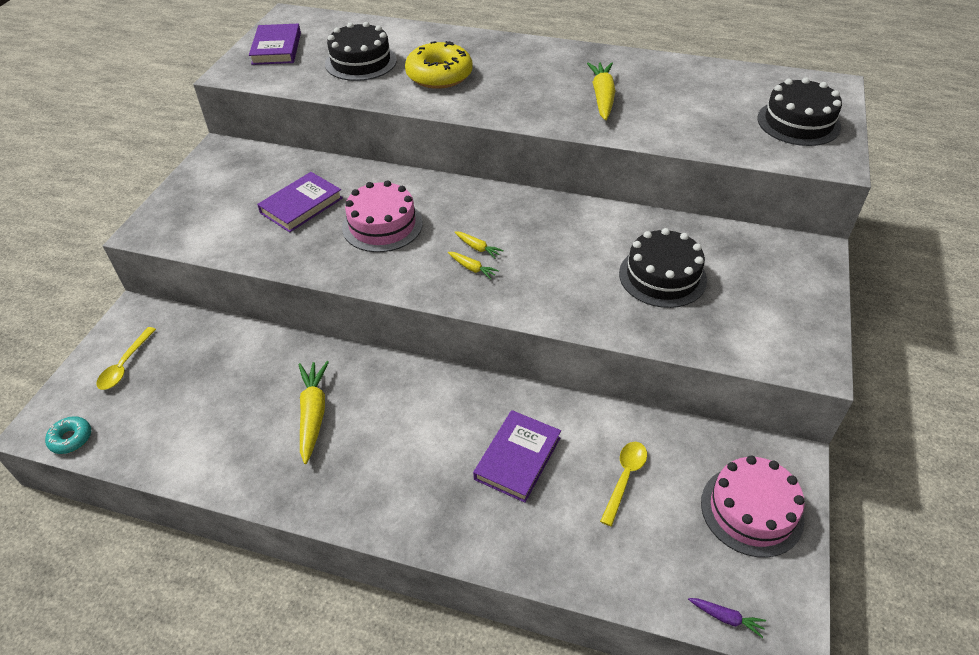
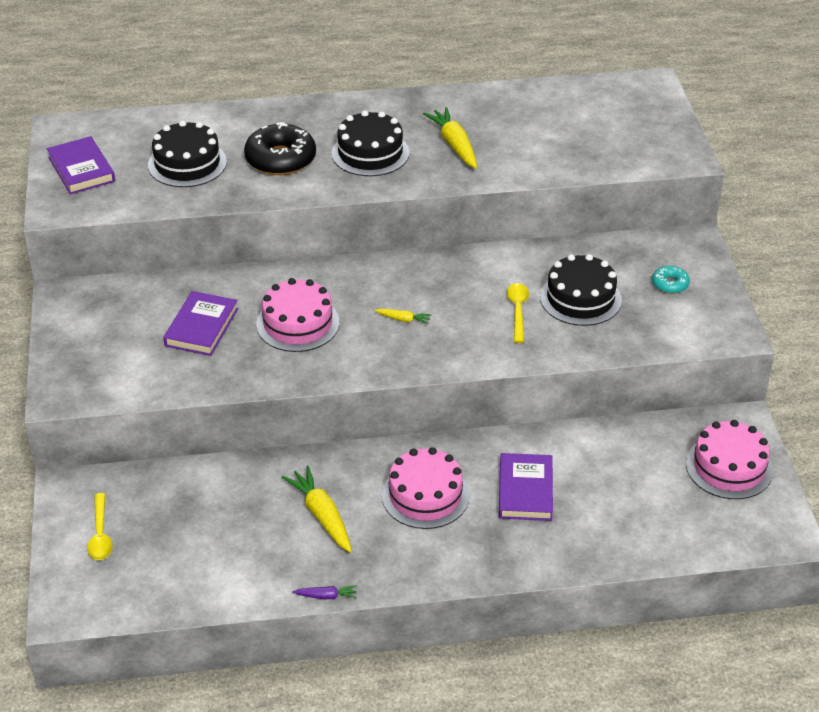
camera: 25 degrees left, 5 degrees down
turquoise donut [45,416,91,454] -> turquoise donut moved to [652,266,690,294]
yellow donut [405,41,473,89] -> black donut [244,122,316,175]
yellow carrot [448,252,499,280] -> none
yellow spoon [600,442,647,526] -> yellow spoon moved to [507,283,529,343]
purple carrot [688,598,766,638] -> purple carrot moved to [292,585,357,599]
black cake [757,77,842,146] -> black cake moved to [331,110,409,176]
none -> pink cake [382,447,470,529]

